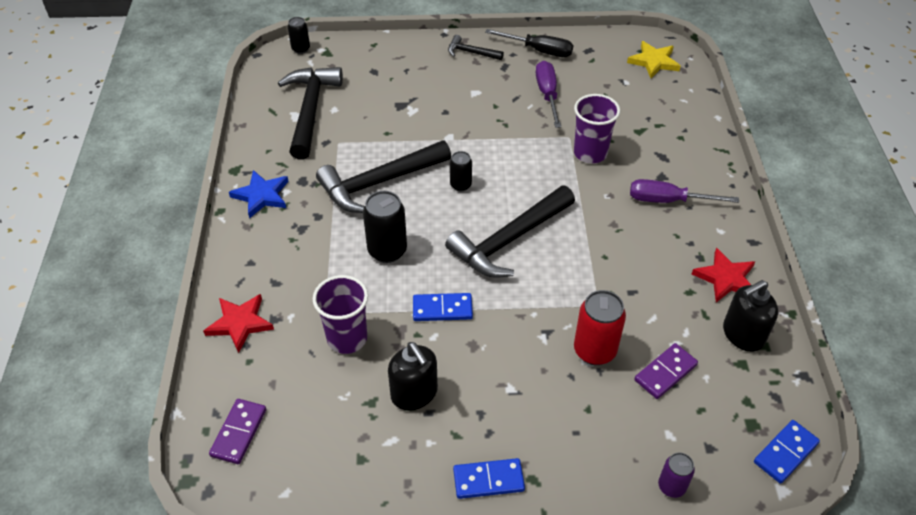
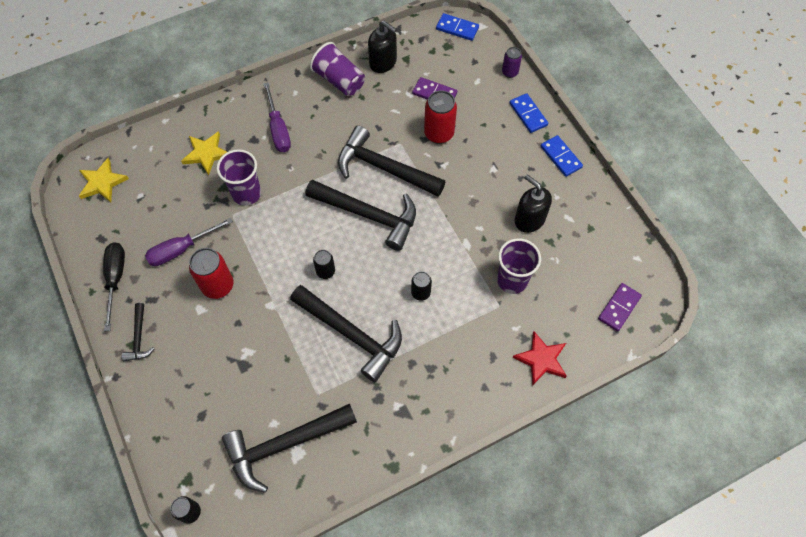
camera: 115 degrees left, 15 degrees up
purple domino [209,399,266,464] -> purple domino turned 45 degrees counterclockwise [598,283,642,331]
blue star [229,170,289,219] -> none
black can [363,191,407,263] -> black can [411,271,432,301], size x0.59
black soap dispenser [388,342,438,411] -> black soap dispenser turned 75 degrees counterclockwise [515,174,552,233]
blue domino [413,293,473,321] -> blue domino moved to [509,93,548,133]
red star [692,248,755,302] -> purple cup [310,42,365,96]
none -> yellow star [181,131,227,175]
none -> red can [189,248,233,299]
none -> black hammer [338,125,445,197]

